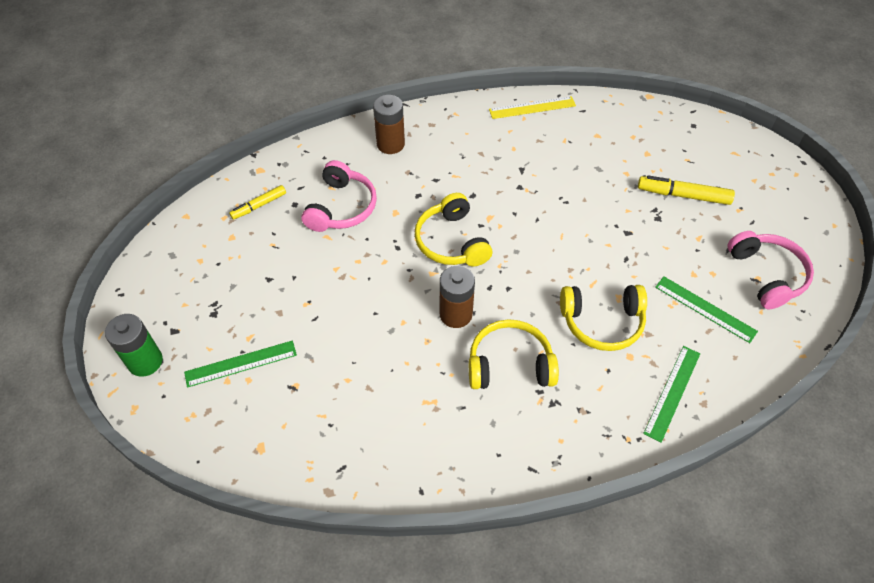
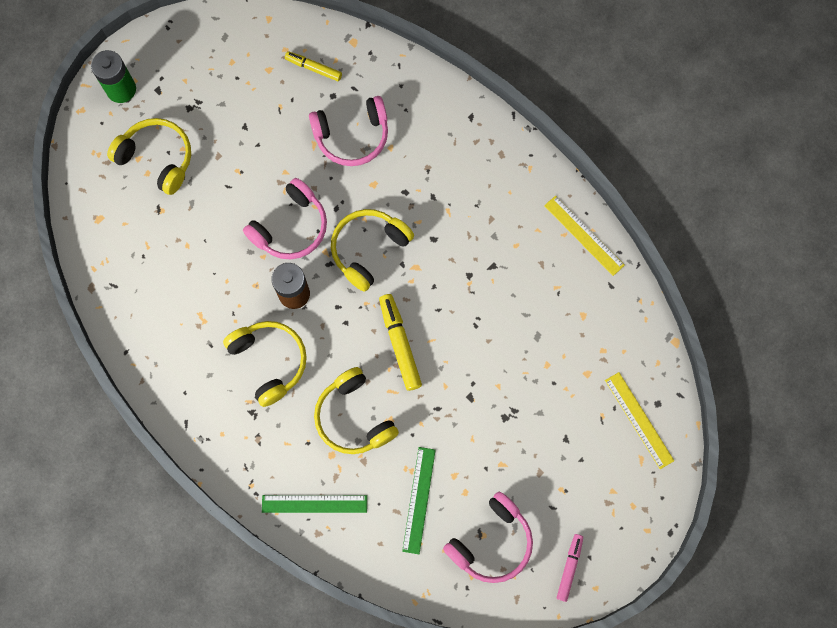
camera: 60 degrees right, 20 degrees up
green ruler [184,340,297,388] -> yellow headphones [107,118,191,195]
brown battery [373,95,405,154] -> none
yellow marker [638,175,735,205] -> yellow marker moved to [379,294,422,391]
none -> pink headphones [243,178,327,260]
none -> pink marker [557,534,583,602]
none -> yellow ruler [605,372,674,469]

